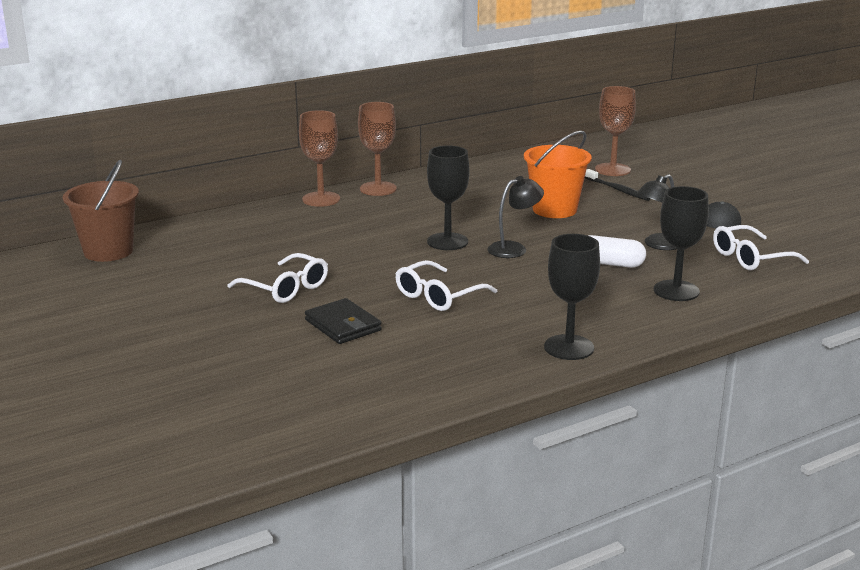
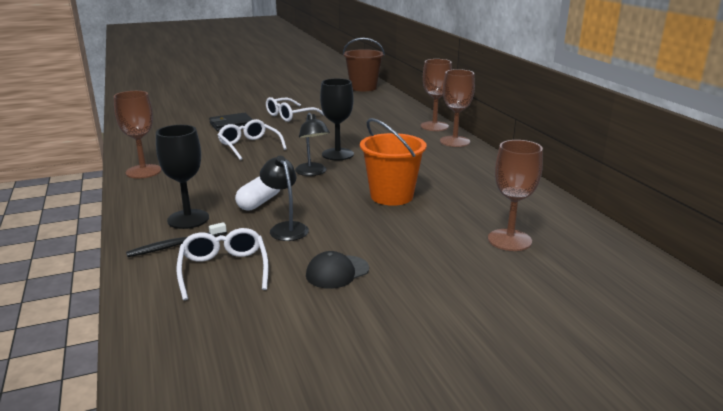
camera: 100 degrees right, 0 degrees up
black goblet [544,234,600,360] -> brown goblet [113,91,162,179]
black toothbrush [585,169,651,201] -> black toothbrush moved to [126,222,227,257]

